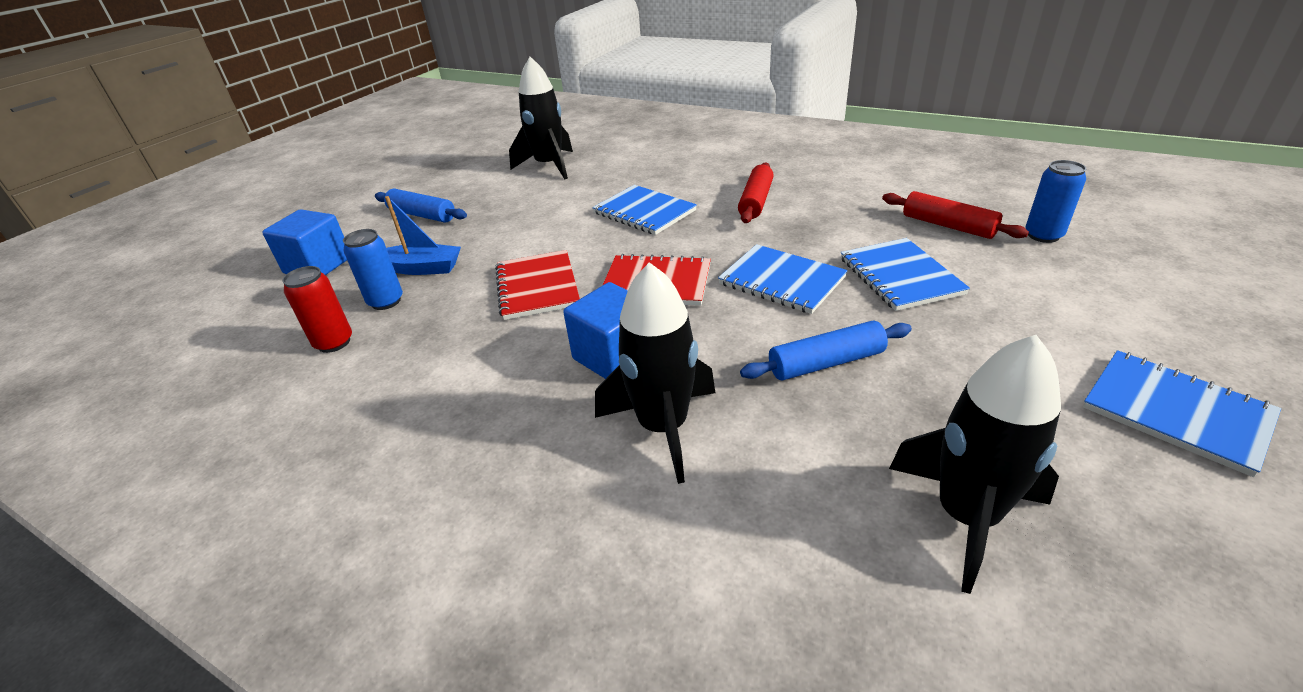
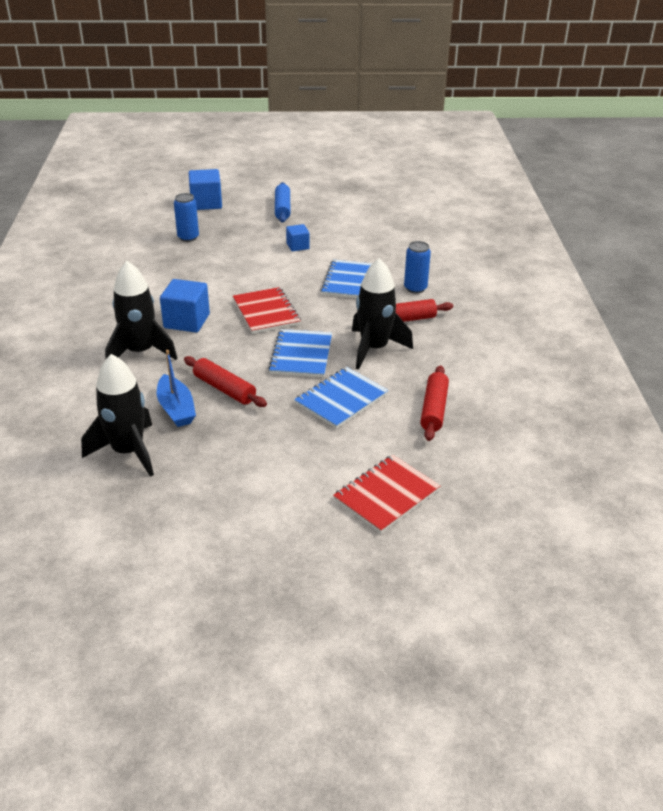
camera: 55 degrees right, 0 degrees up
red can [282,266,352,353] -> none
blue boat [385,196,461,275] -> blue boat moved to [157,350,196,427]
red notebook [495,250,580,320] -> red notebook moved to [333,455,440,533]
black rocket [509,57,573,179] -> black rocket moved to [352,258,413,370]
blue rolling pin [740,321,912,380] -> red rolling pin [184,356,267,407]
blue can [1026,160,1086,243] -> blue can moved to [404,241,431,294]
blue notebook [1083,350,1281,477] -> none
none -> blue cube [286,224,310,251]

